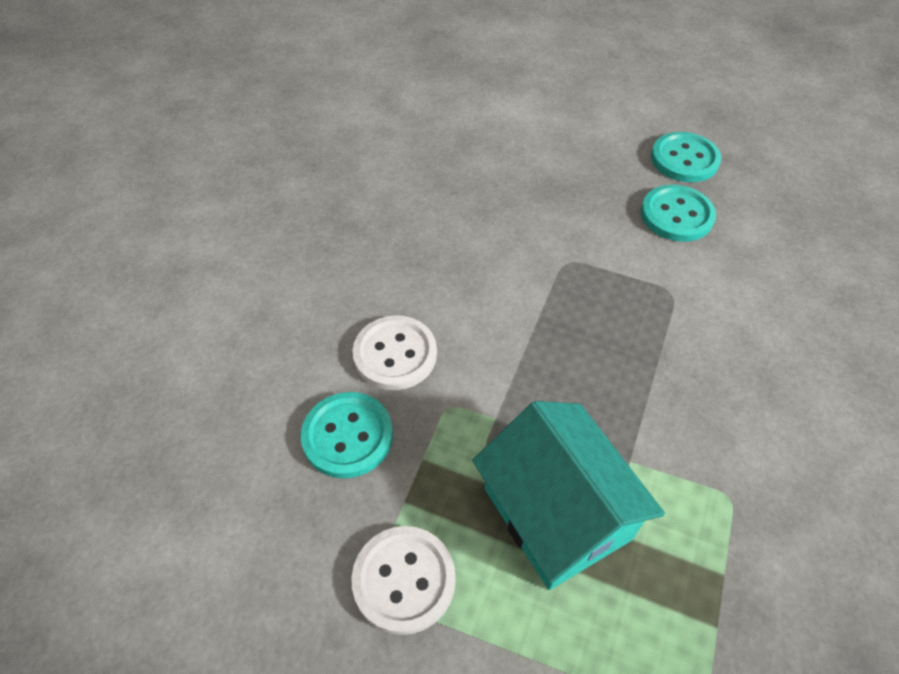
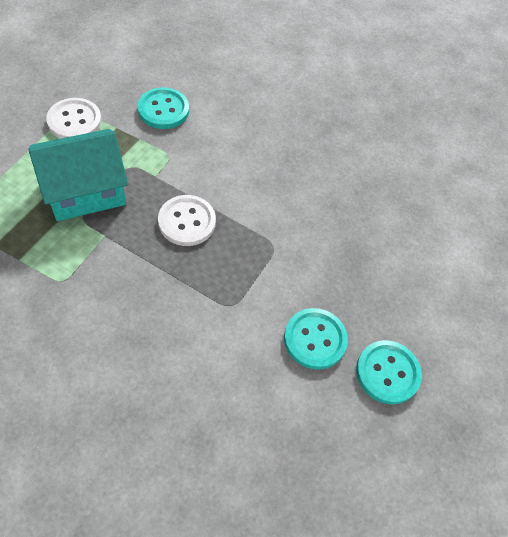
camera: 90 degrees right, 5 degrees up
white button [352,315,437,390] -> white button moved to [158,195,216,246]

